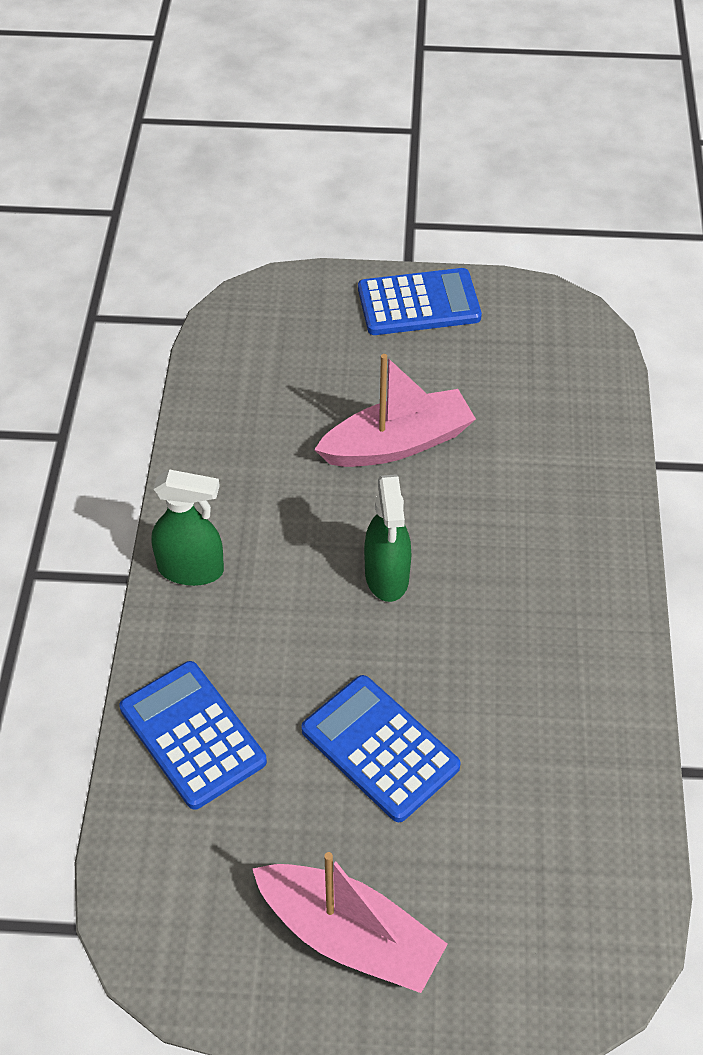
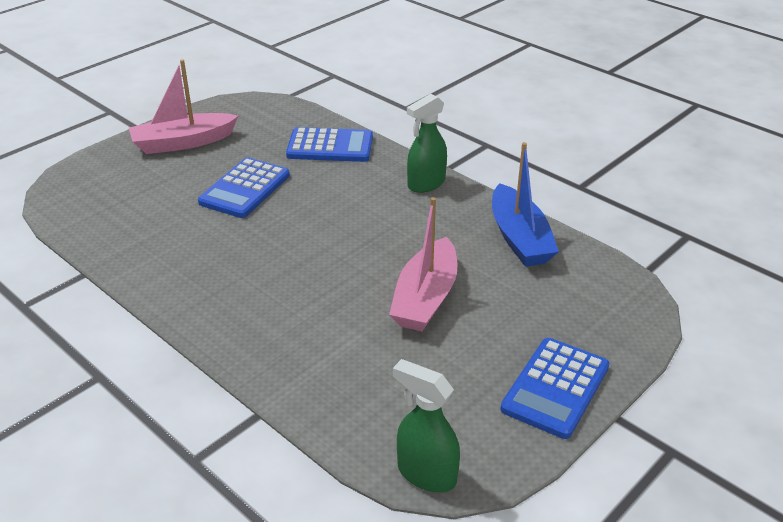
camera: 130 degrees right, 15 degrees down
blue calculator [301,675,461,822] -> blue calculator turned 120 degrees clockwise [198,157,290,218]
green spray bottle [364,474,411,602] -> green spray bottle moved to [393,359,460,492]
none -> blue boat [492,142,559,267]

